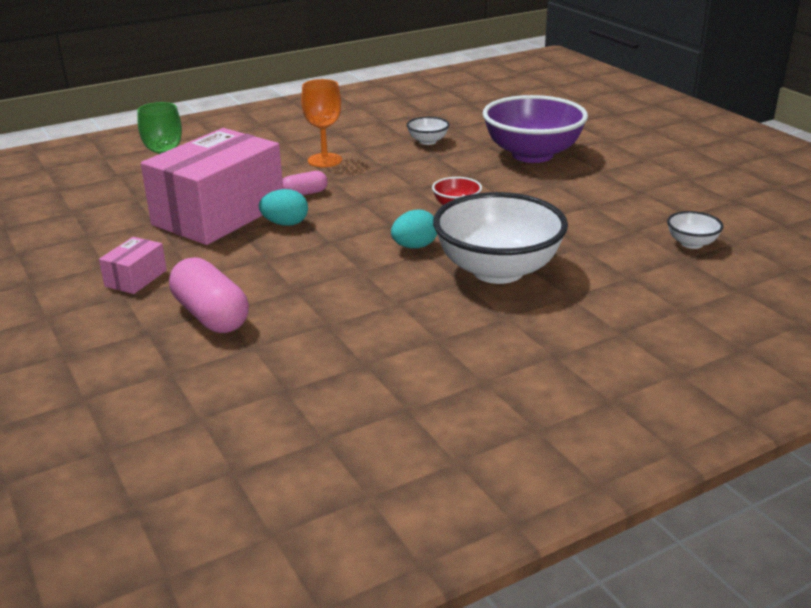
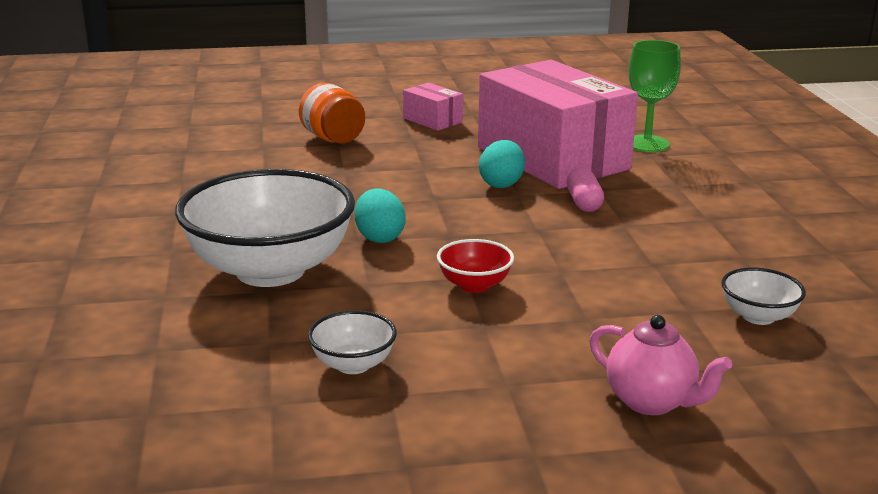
camera: 110 degrees right, 5 degrees down
pink capsule [169,257,249,333] -> orange jar [299,83,365,143]
orange goblet [301,79,342,167] -> none
purple bowl [483,95,588,163] -> pink teapot [589,315,732,415]
white bowl [667,211,724,249] -> white bowl moved to [308,310,397,374]

